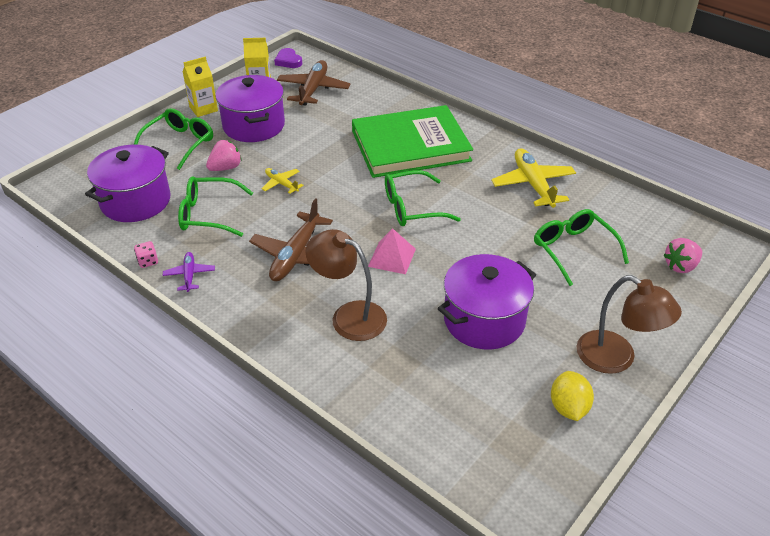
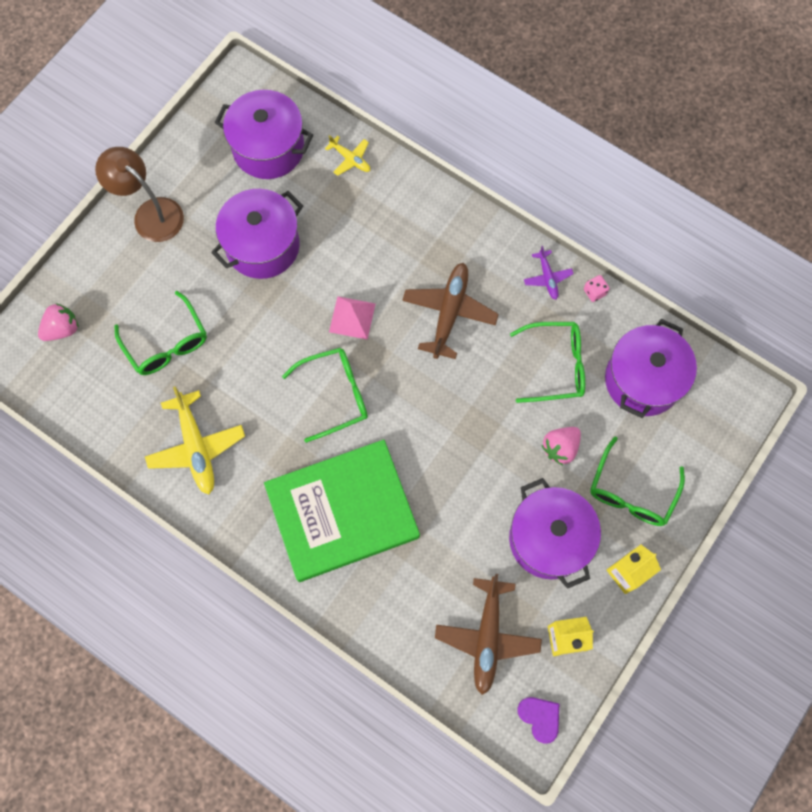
camera: 175 degrees right, 30 degrees up
yellow plane [261,168,304,194] -> yellow plane moved to [325,135,370,176]
brown lamp [305,229,387,341] -> none
yellow lemon [551,371,594,421] -> none
none -> purple pot [214,90,313,179]

